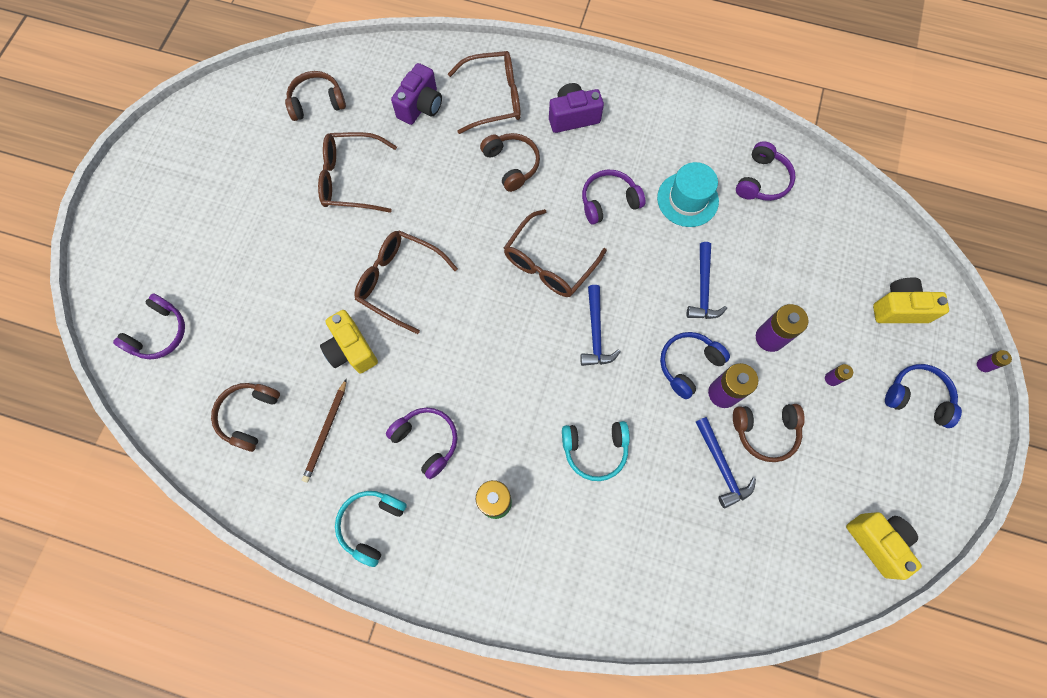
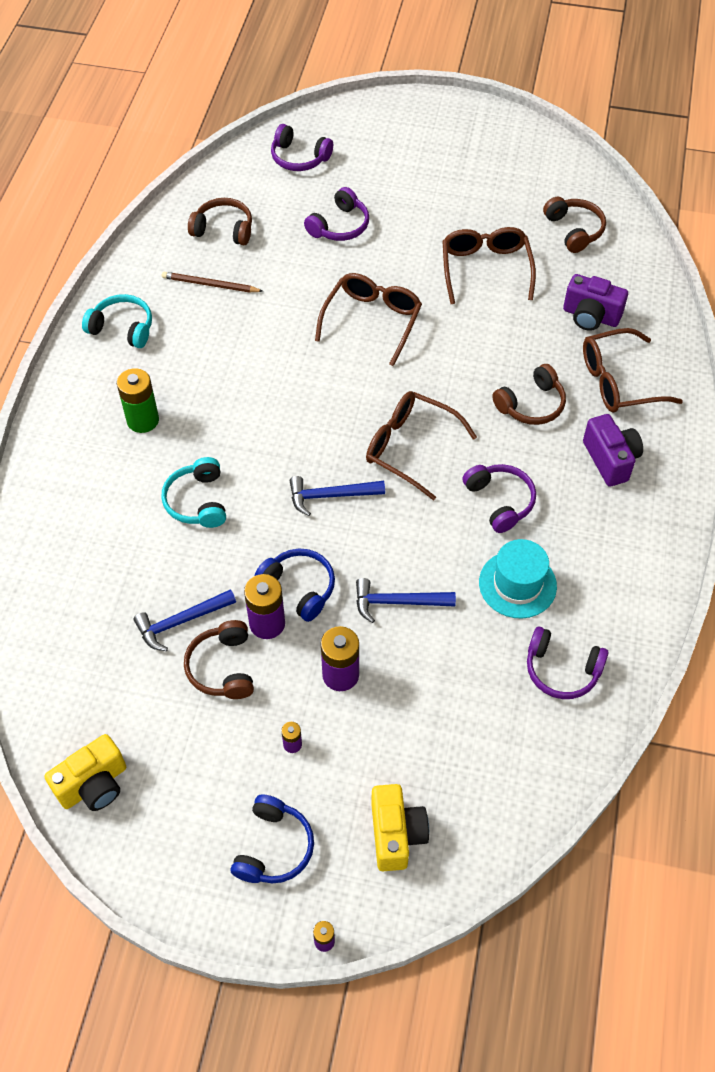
camera: 85 degrees right, 15 degrees down
yellow camera [320,310,378,373] -> none
purple headphones [386,408,457,479] -> purple headphones moved to [304,187,369,241]
brown glasses [448,51,521,134] -> brown glasses turned 90 degrees clockwise [583,328,683,413]

